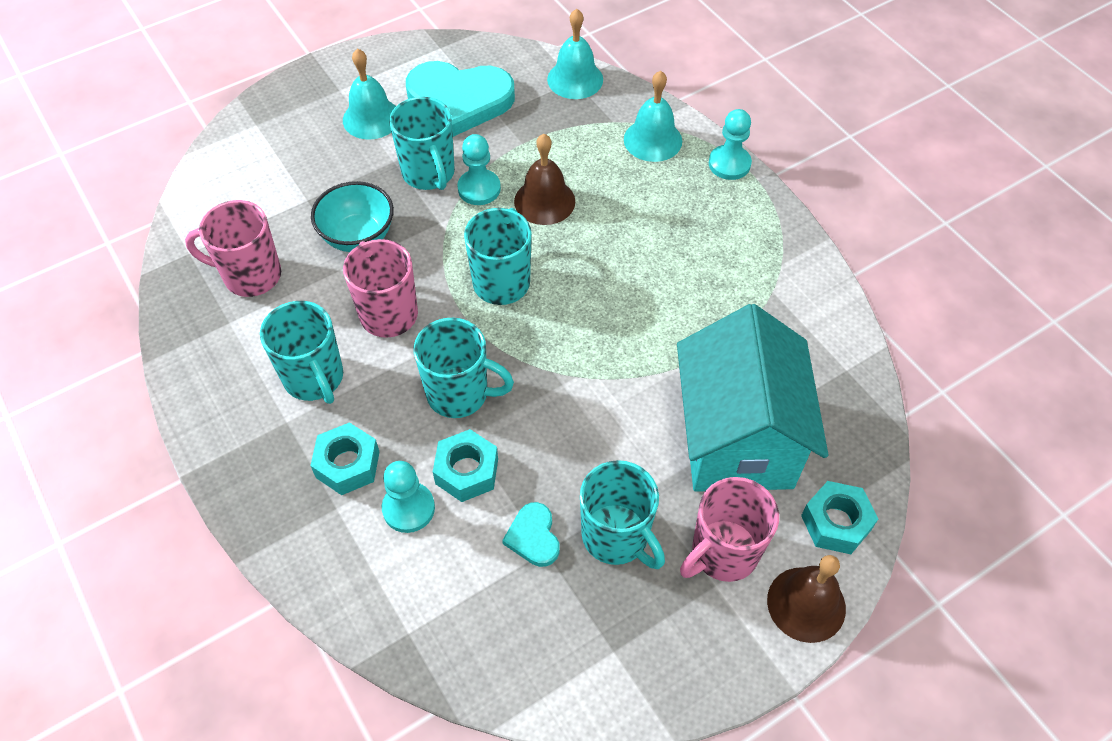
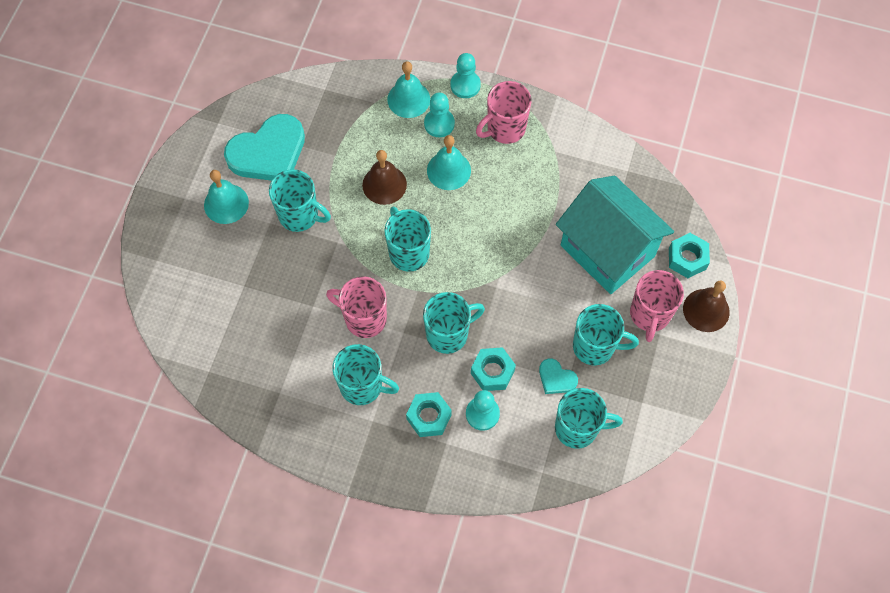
camera: 40 degrees left, 10 degrees up
pink mug [185,200,281,297] -> pink mug moved to [476,81,532,144]
turquoise bowl [311,181,394,252] -> none
turquoise pawn [457,134,501,205] -> turquoise pawn moved to [424,93,455,137]
turquoise bell [547,9,603,99] -> turquoise bell moved to [427,135,471,190]
none -> turquoise mug [555,388,623,449]

